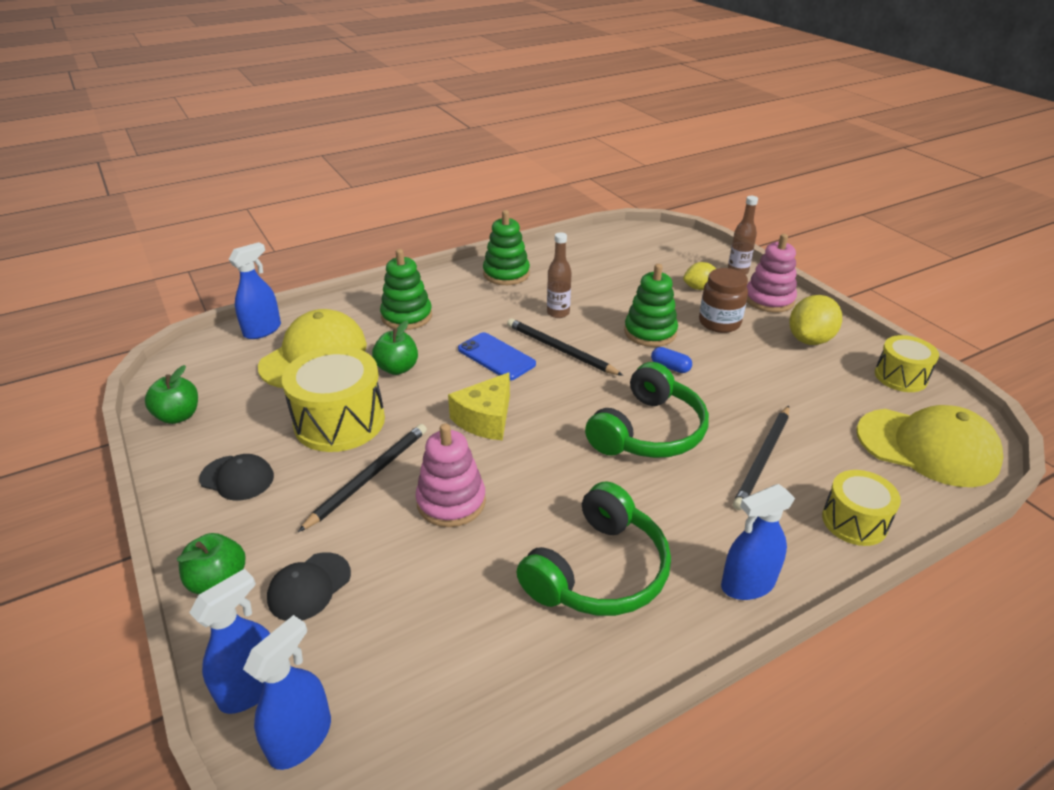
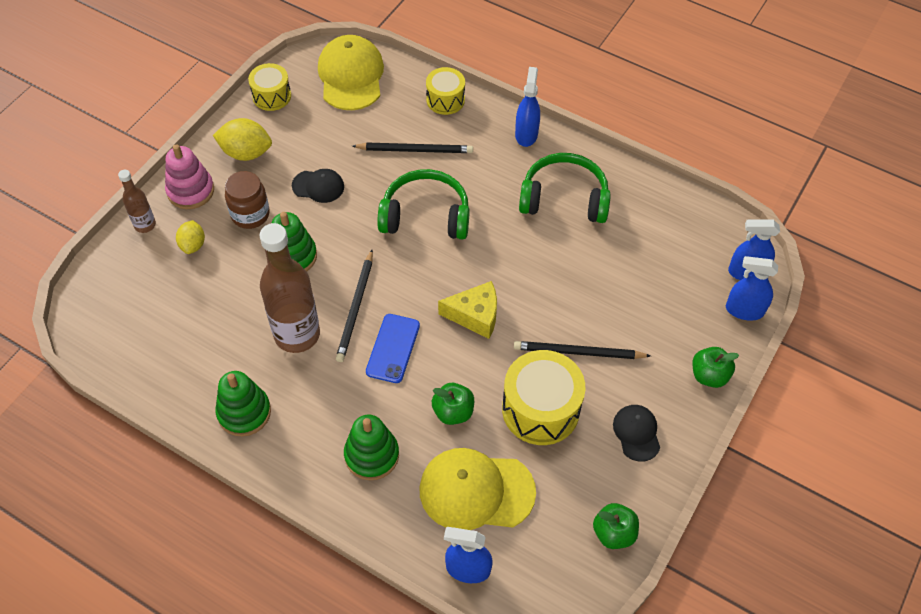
camera: 120 degrees left, 20 degrees up
black cap [267,552,351,621] -> black cap moved to [292,169,344,203]
pink stacking toy [416,423,486,527] -> none
brown bottle [547,232,572,318] -> brown bottle [260,223,320,353], size x2.00
blue capsule [651,347,692,373] -> none
yellow lemon [683,262,716,290] -> yellow lemon turned 45 degrees clockwise [176,220,205,254]
blue spray bottle [721,484,795,600] -> blue spray bottle turned 120 degrees counterclockwise [515,67,540,147]

